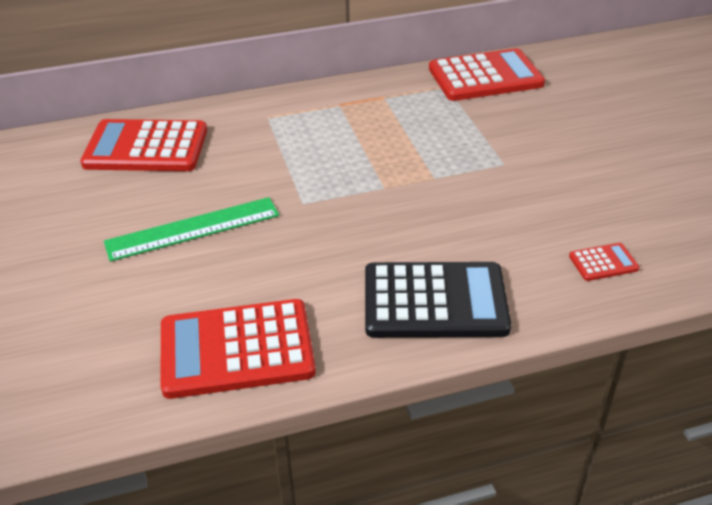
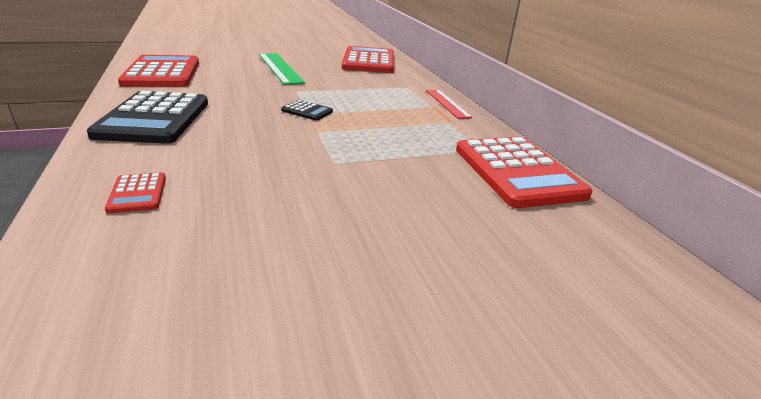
camera: 85 degrees right, 10 degrees down
none -> black calculator [281,100,333,121]
none -> red ruler [426,90,472,119]

